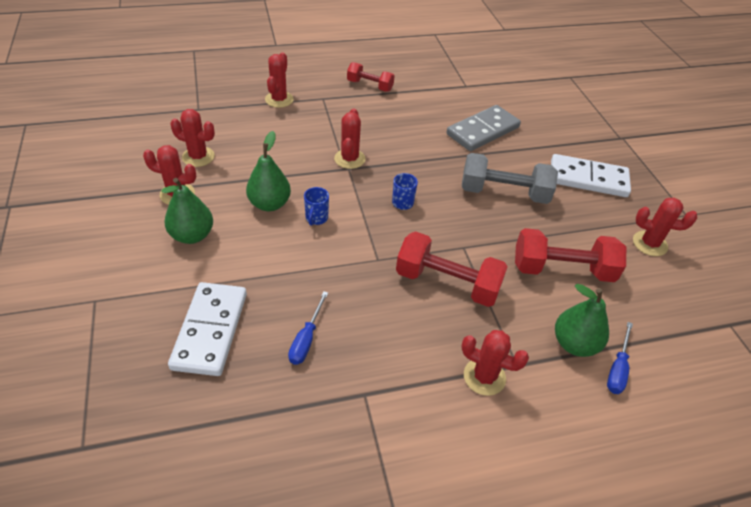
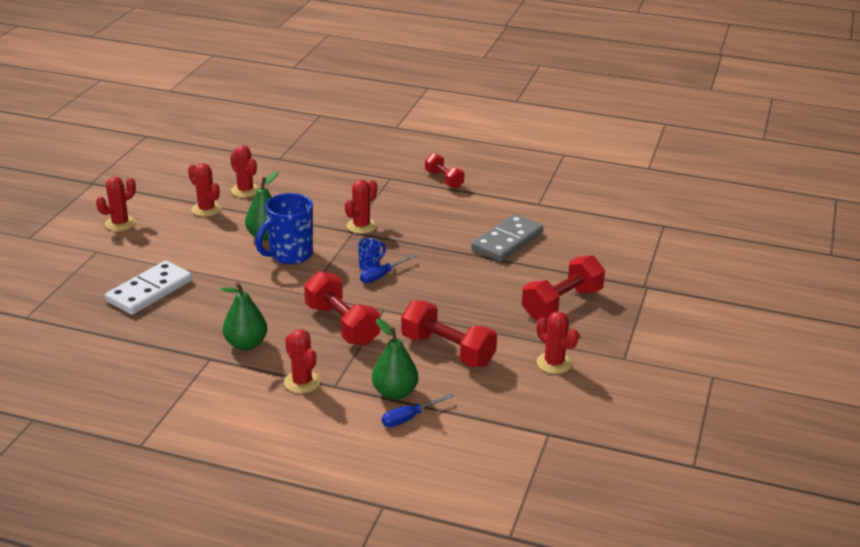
camera: 35 degrees right, 15 degrees down
green pear [161,178,213,244] -> green pear moved to [220,282,267,350]
red cactus [265,52,294,108] -> red cactus moved to [96,177,136,231]
blue screwdriver [288,291,328,365] -> blue screwdriver moved to [360,254,416,283]
blue mug [304,187,329,226] -> blue mug [255,193,313,264], size x2.10
grey domino [446,105,521,151] -> grey domino turned 45 degrees counterclockwise [471,214,543,262]
grey dumbbell [462,153,558,204] -> none
white domino [551,154,631,197] -> red dumbbell [522,255,605,320]

